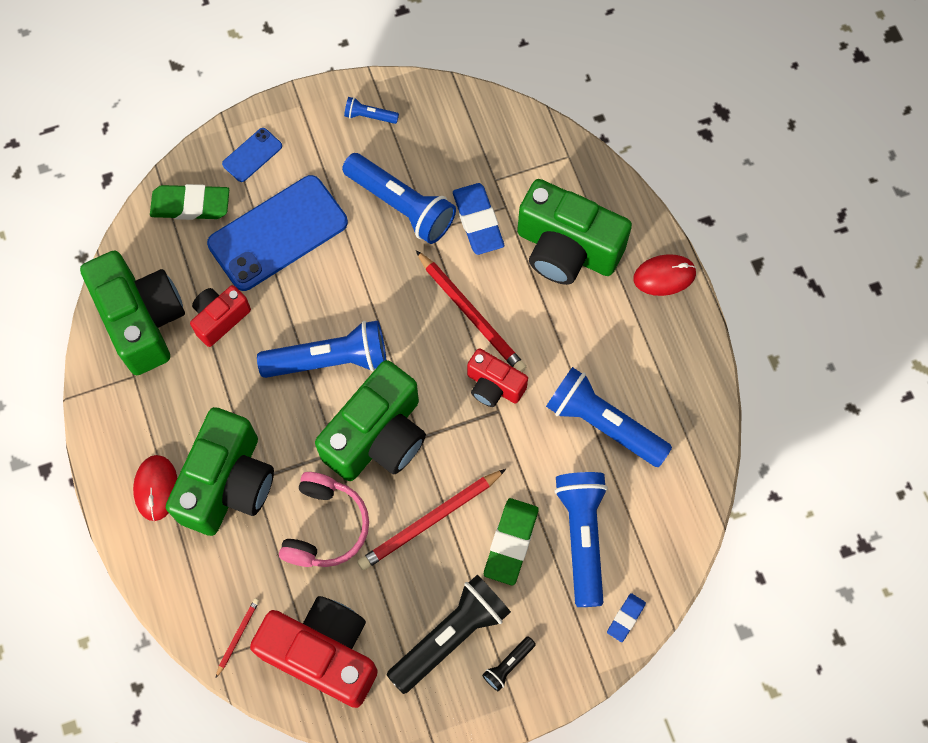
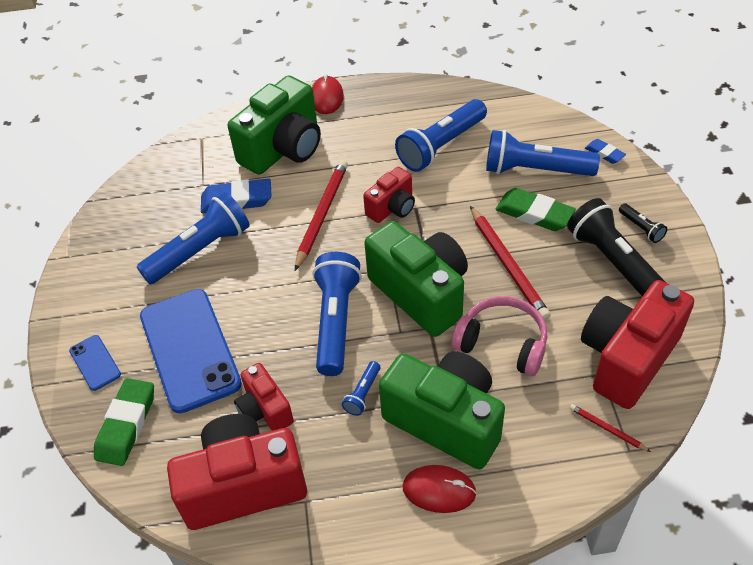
camera: 75 degrees left, 20 degrees down
green camera [80,251,185,375] -> red camera [167,414,307,530]
blue flashlight [344,97,399,124] -> blue flashlight moved to [342,361,380,416]
red pencil [416,250,526,372] -> red pencil turned 45 degrees counterclockwise [295,160,348,271]

